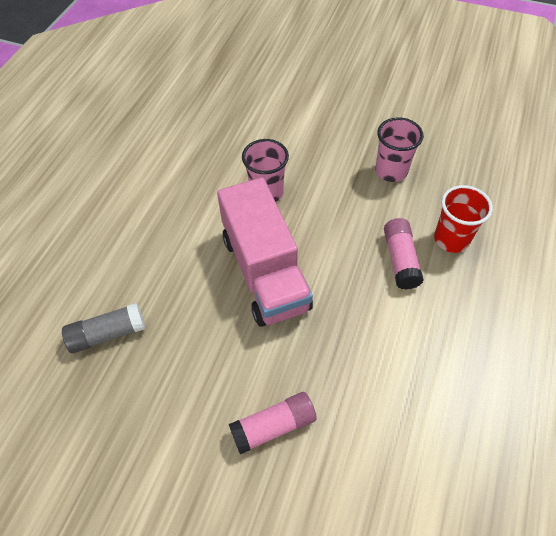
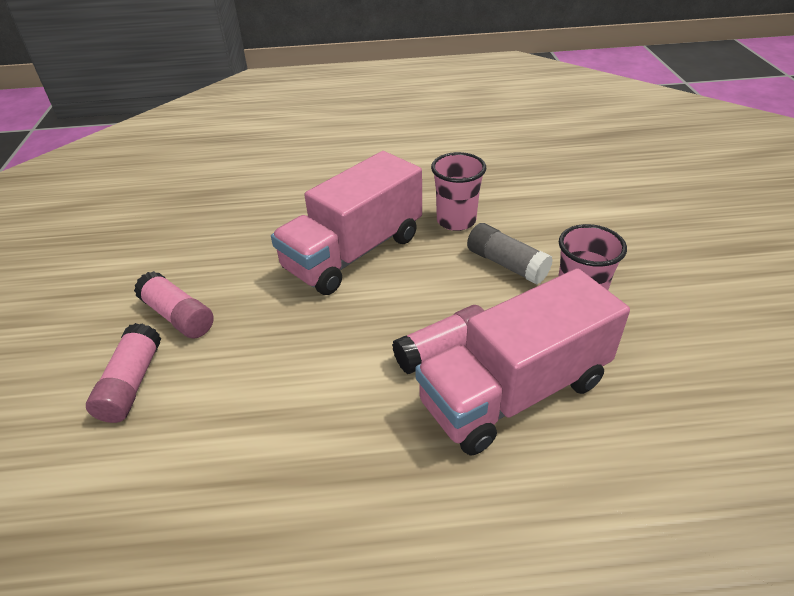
camera: 65 degrees right, 15 degrees down
grey glue stick [62,303,145,353] -> grey glue stick moved to [467,223,553,285]
red cup [434,185,493,253] -> pink truck [415,268,630,456]
none -> pink glue stick [86,323,161,423]

